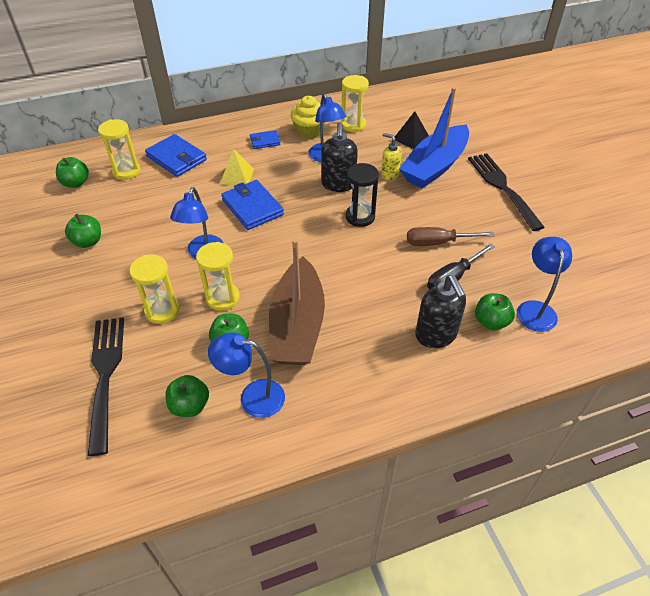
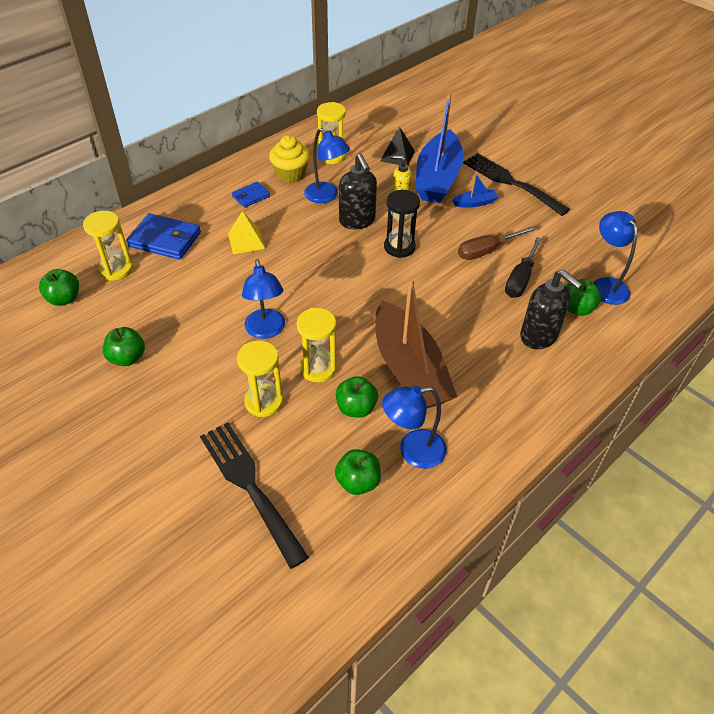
camera: 25 degrees left, 0 degrees up
blue wallet [221,180,284,230] -> none
none -> blue boat [452,173,498,208]

